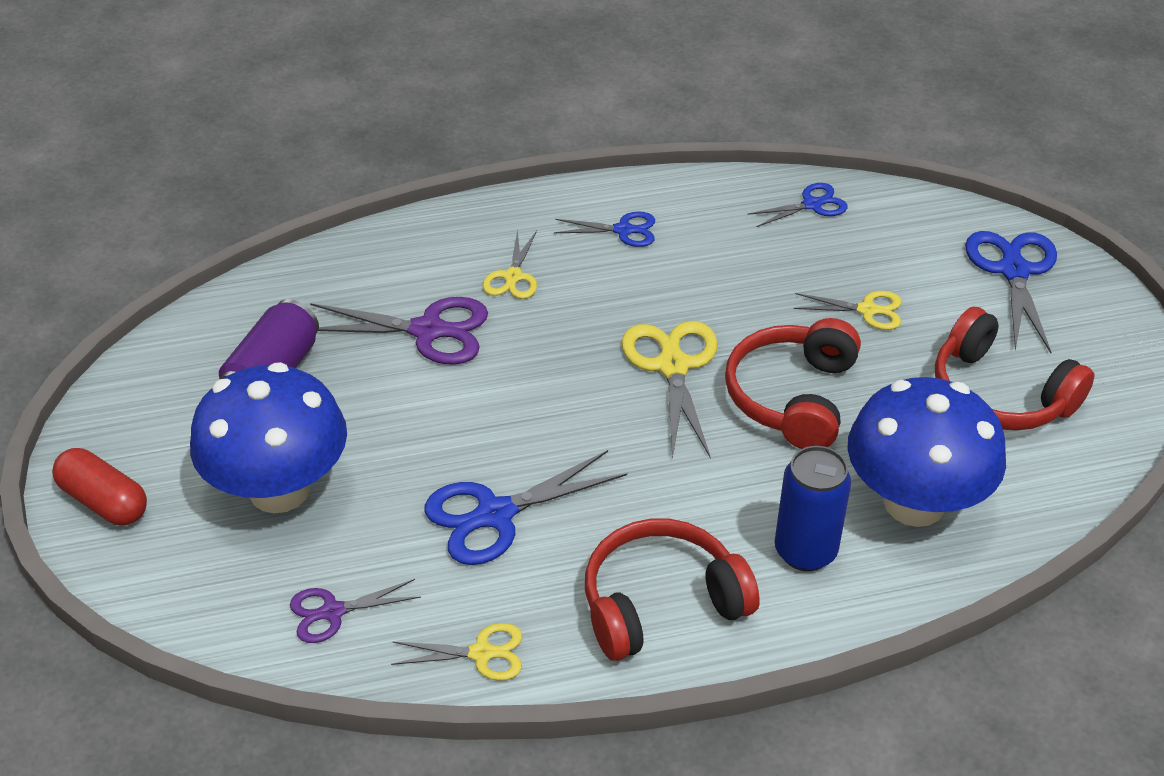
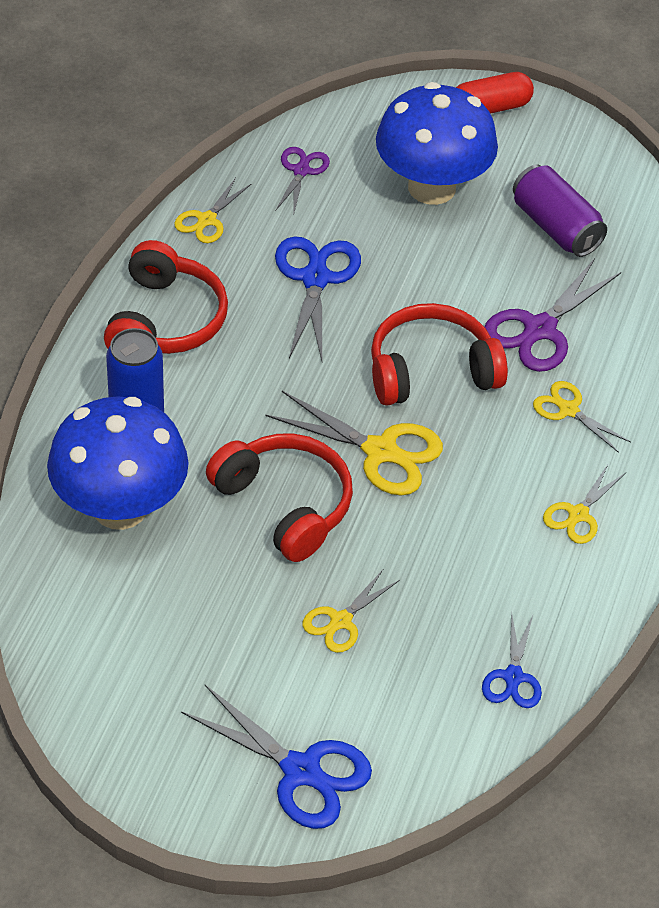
camera: 120 degrees right, 5 degrees up
blue scissors [554,211,655,247] -> yellow scissors [543,465,626,544]
red headphones [935,307,1094,431] -> red headphones moved to [371,303,508,406]

